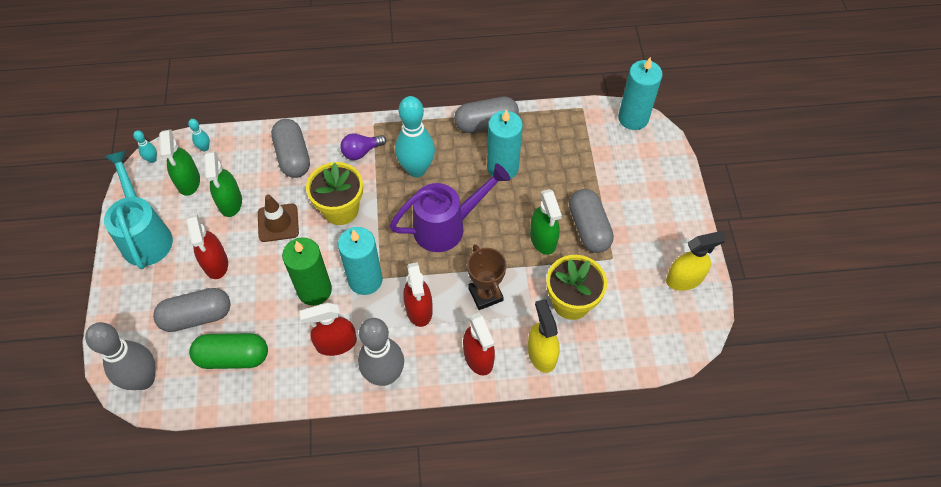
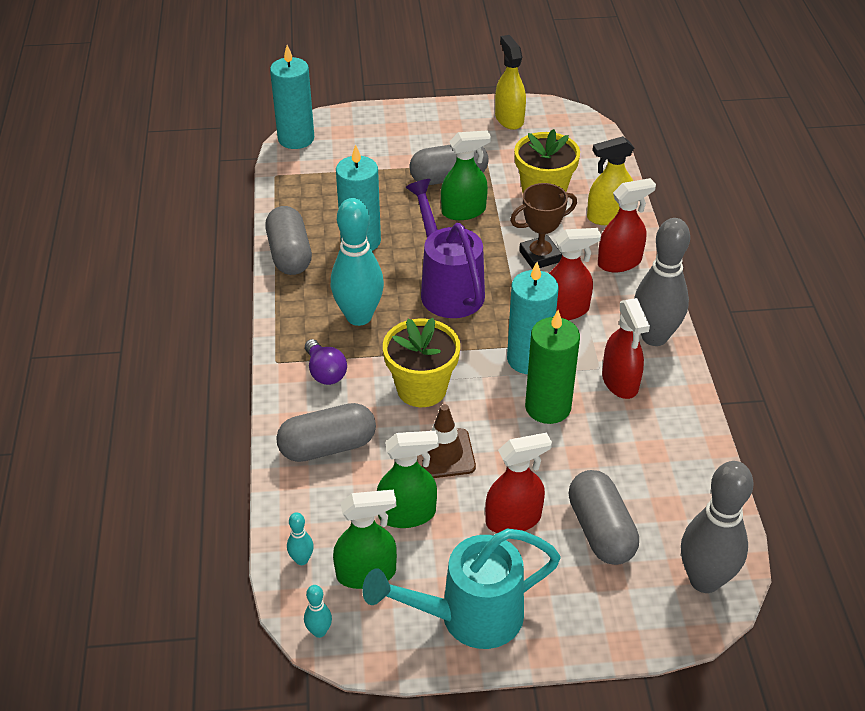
camera: 90 degrees left, 15 degrees down
green capsule [189,333,268,369] -> none

